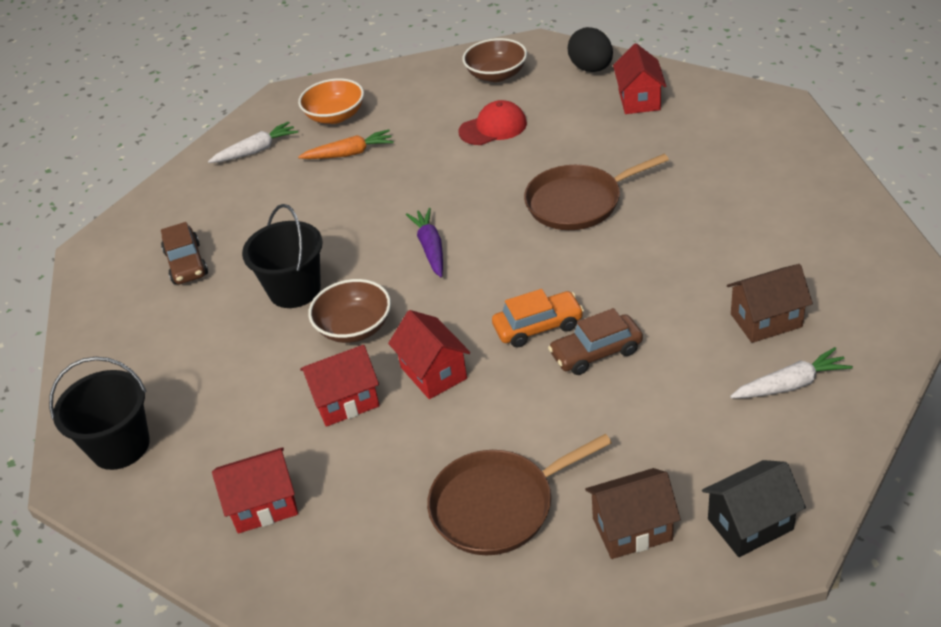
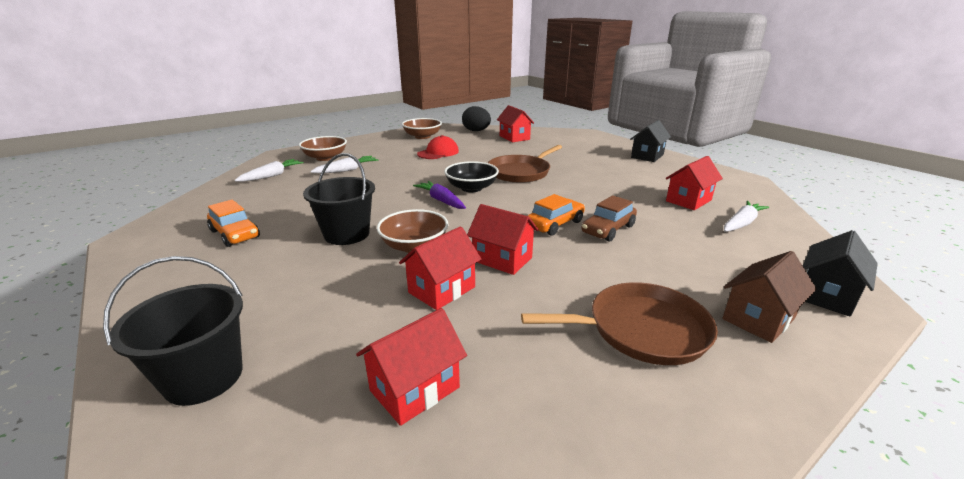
camera: 30 degrees left, 15 degrees down
brown car [161,222,208,284] -> orange car [207,200,260,247]
orange bowl [298,78,364,124] -> brown bowl [299,136,347,161]
orange carrot [298,130,394,159] -> white carrot [310,156,379,173]
brown pan [427,434,612,555] -> brown pan turned 135 degrees counterclockwise [521,282,718,365]
brown house [727,264,813,343] -> red house [666,156,723,210]
none -> black bowl [444,161,499,192]
none -> black house [630,120,671,162]

